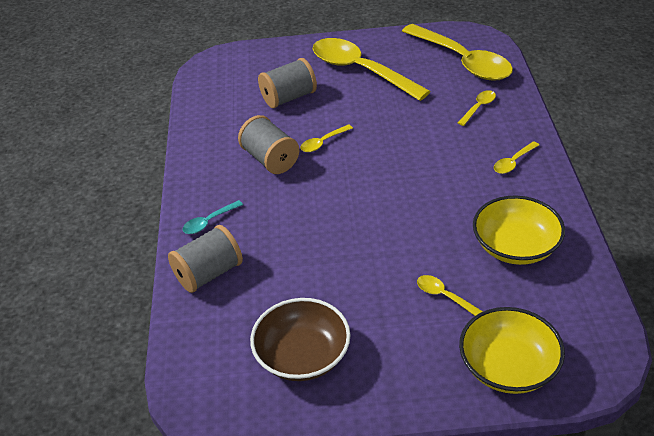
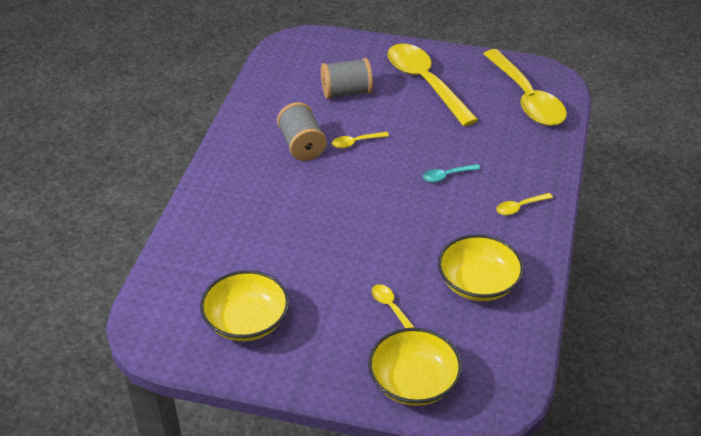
camera: 15 degrees right, 0 degrees up
grey spool [168,225,243,293] -> none
turquoise spoon [183,200,243,234] -> turquoise spoon moved to [423,164,481,182]
brown bowl [250,298,351,381] -> yellow bowl [200,270,289,341]
yellow spoon [458,90,496,126] -> none

